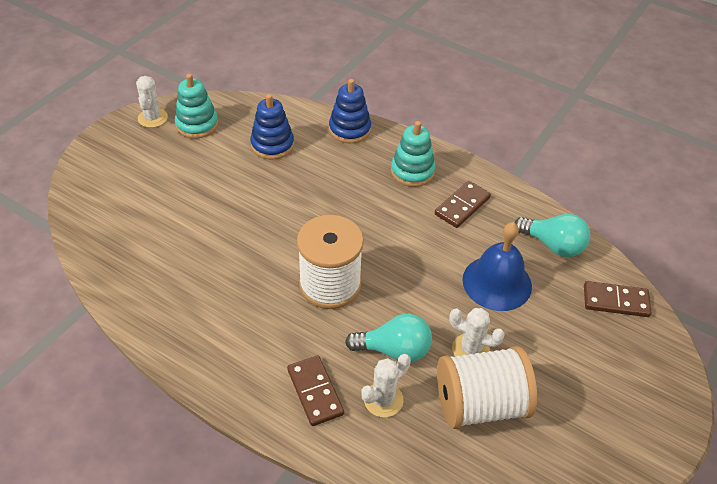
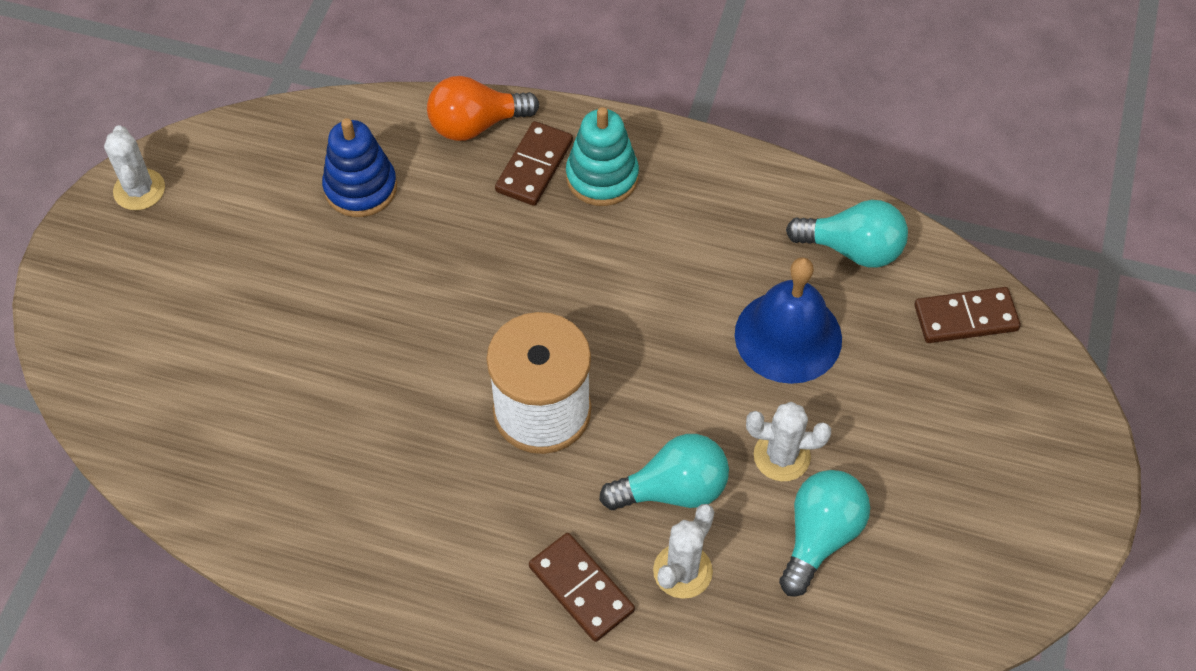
camera: 15 degrees left, 10 degrees up
turquoise stacking toy [175,74,218,139] -> none
blue stacking toy [329,79,371,143] -> orange light bulb [427,76,539,141]
brown domino [435,181,491,228] -> brown domino moved to [495,121,573,206]
white spool [437,346,537,429] -> turquoise light bulb [779,470,870,597]

